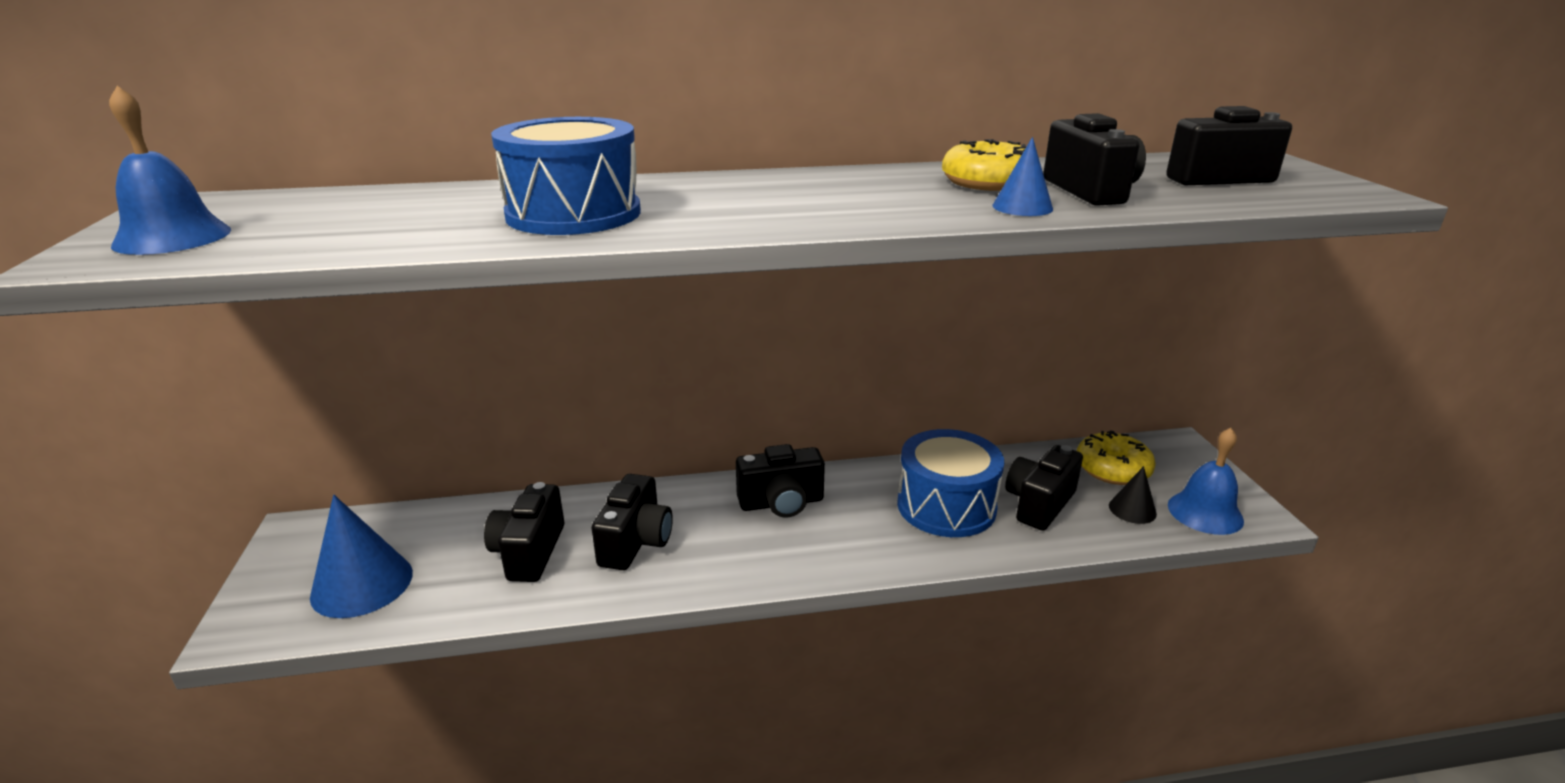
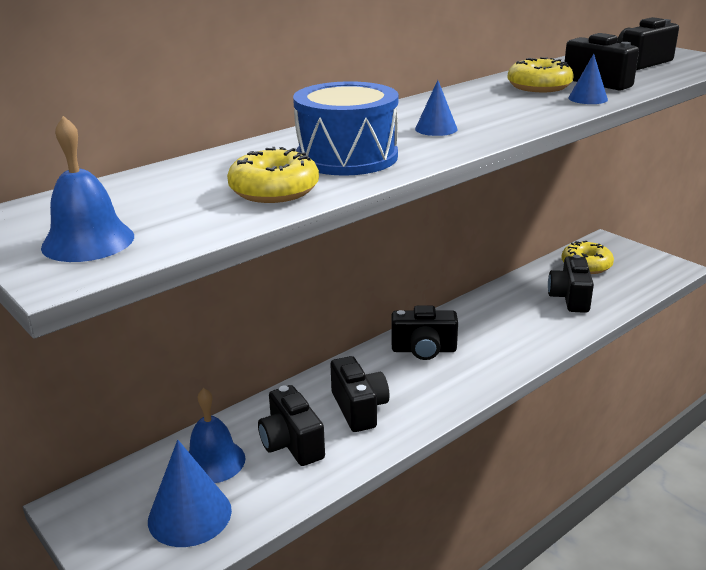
camera: 30 degrees left, 0 degrees up
black camera [736,444,825,517] -> black camera turned 45 degrees clockwise [391,306,458,360]
blue drum [897,429,1004,537] -> none
black cone [1109,466,1157,524] -> none
blue bell [1168,428,1244,535] -> blue bell moved to [189,388,246,483]
none -> yellow donut [227,147,319,203]
none -> blue cone [415,80,458,136]

